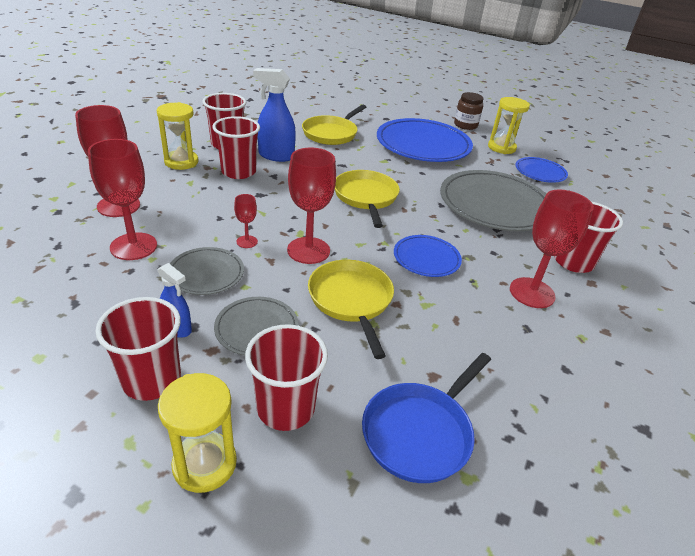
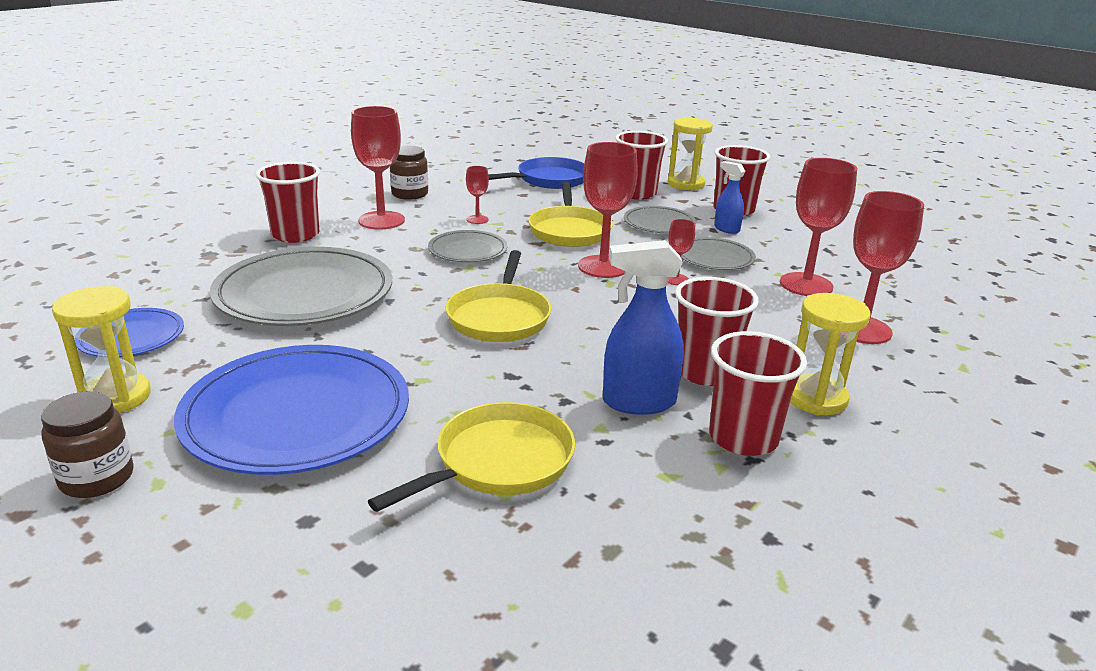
camera: 165 degrees left, 10 degrees down
blue spray bottle [253,68,296,162] -> blue spray bottle turned 150 degrees clockwise [603,240,684,415]
blue plate [394,235,462,277] -> grey plate [428,230,507,262]
none -> brown jar [390,146,428,200]
none -> red goblet [466,166,489,224]

